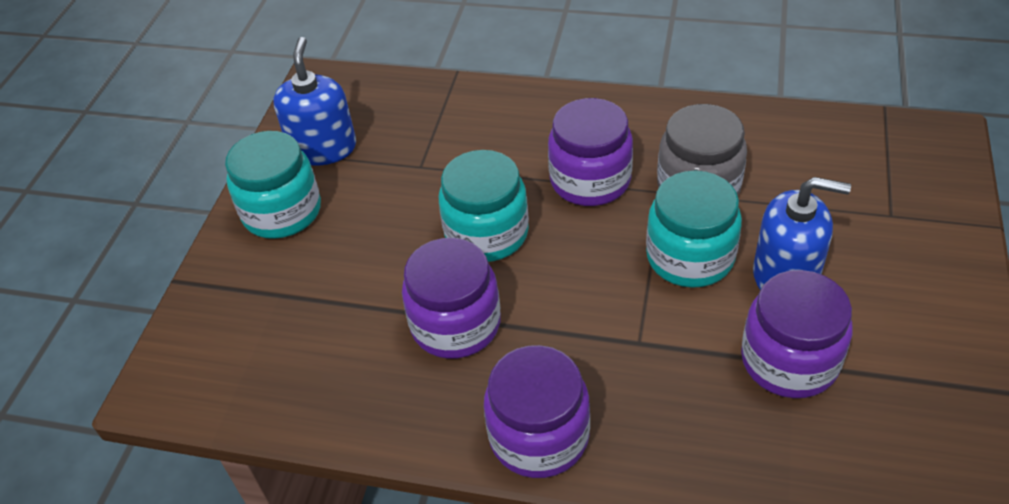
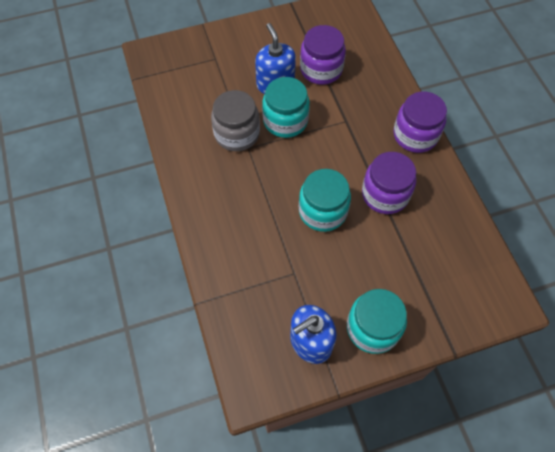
camera: 125 degrees left, 15 degrees up
purple jar [548,98,633,206] -> none

